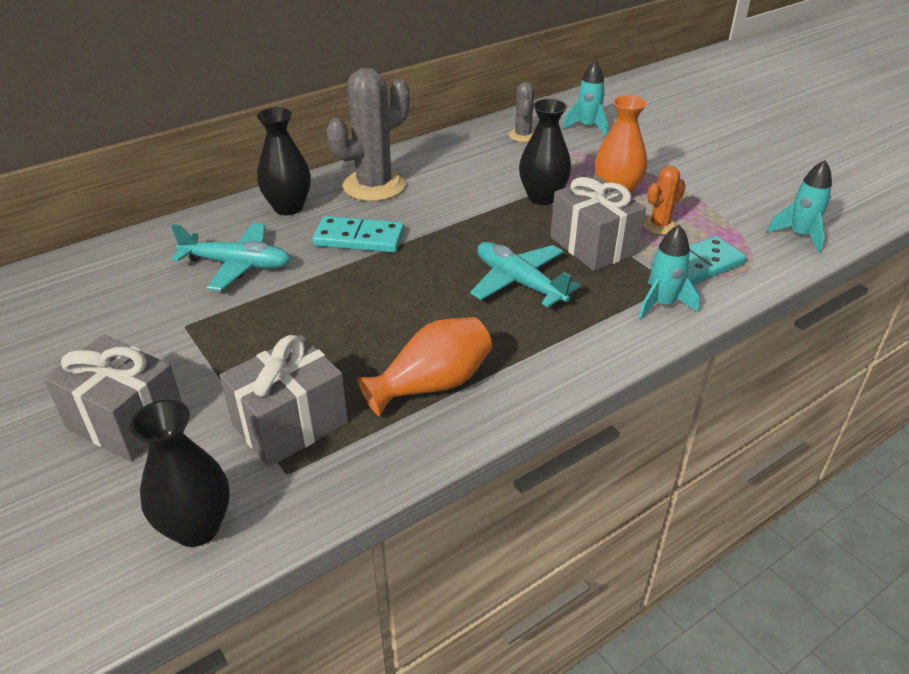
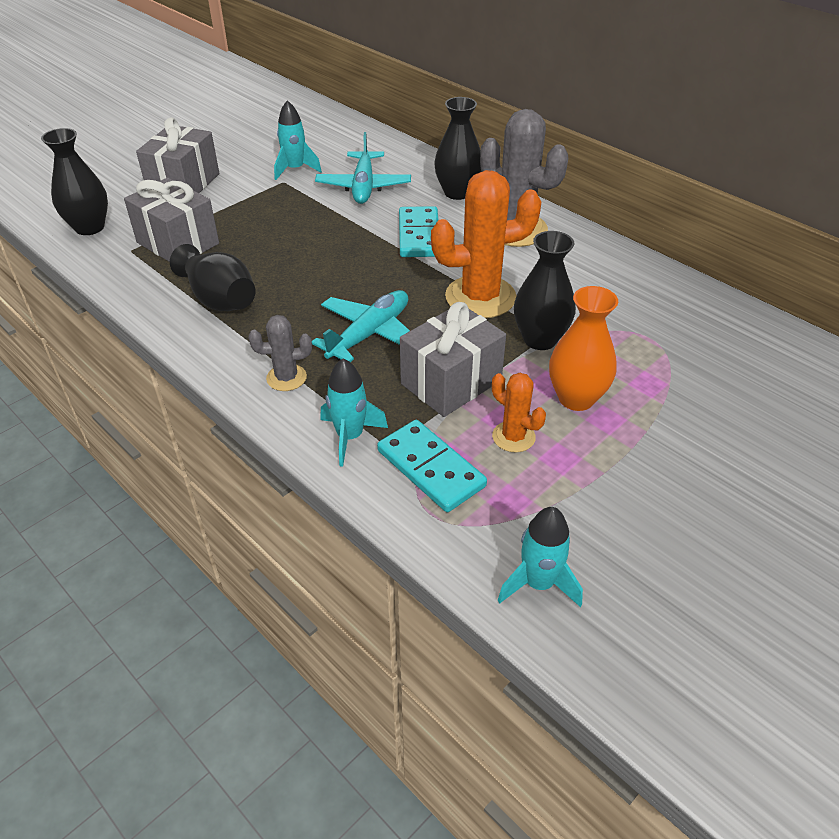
camera: 80 degrees right, 5 degrees up
orange vase [357,317,492,416] -> black vase [170,244,256,311]
grey cactus [509,82,534,142] -> grey cactus moved to [249,315,312,391]
turquoise rocket [562,60,608,136] -> turquoise rocket moved to [274,100,322,180]
none -> orange cactus [431,170,541,318]

